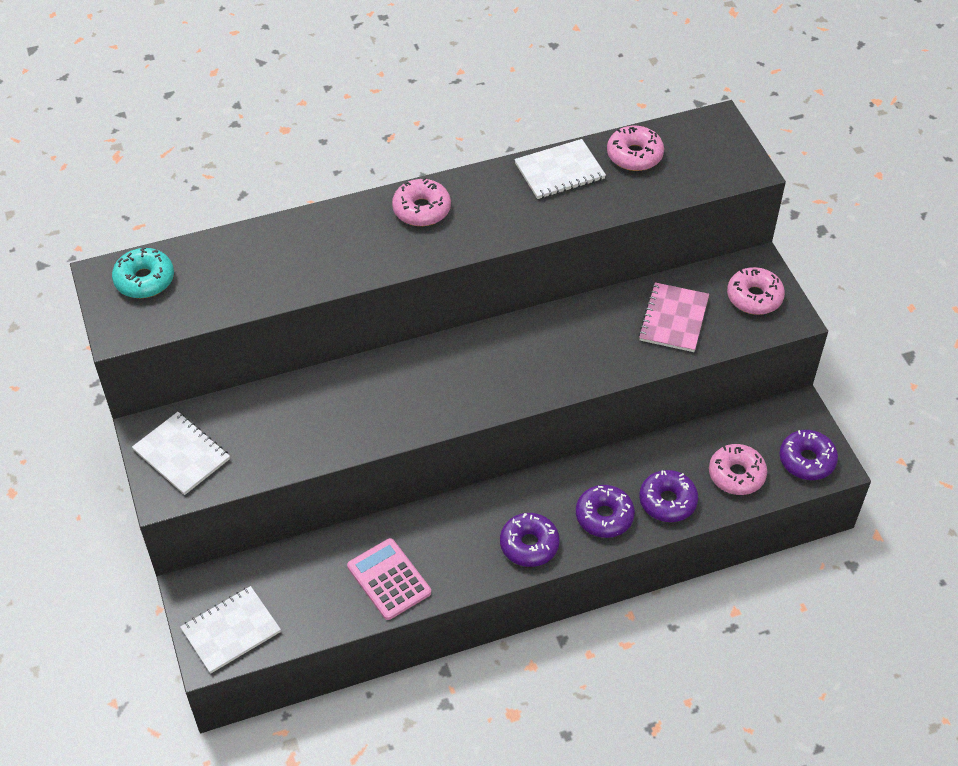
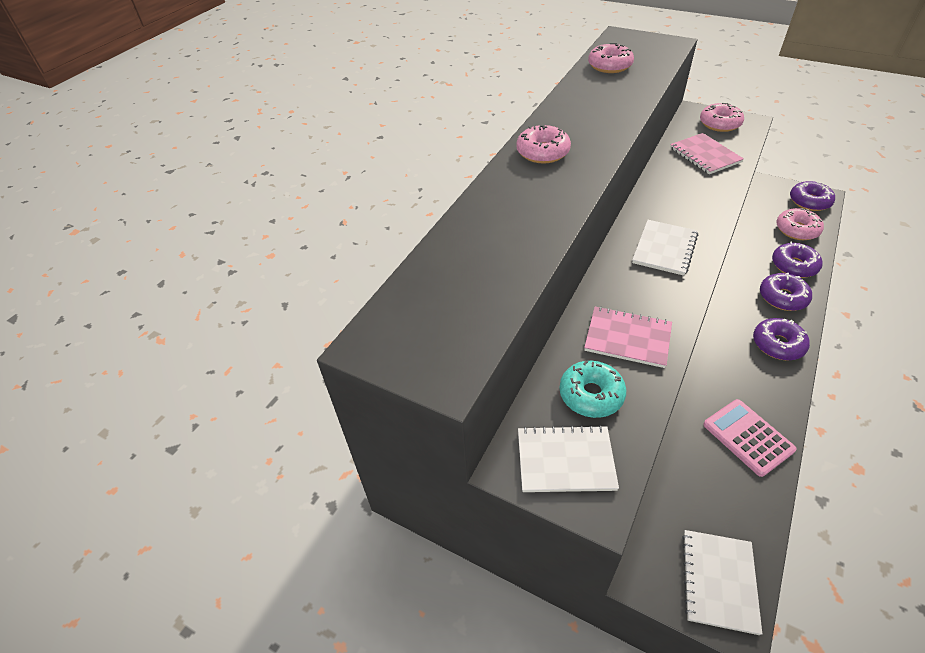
camera: 40 degrees left, 5 degrees down
turquoise donut [112,247,174,298] -> turquoise donut moved to [560,361,626,418]
pink calculator [347,538,431,620] -> pink calculator turned 45 degrees clockwise [703,399,797,477]
white notebook [514,139,606,199] -> white notebook moved to [632,220,698,276]
none -> pink notebook [584,306,672,368]

